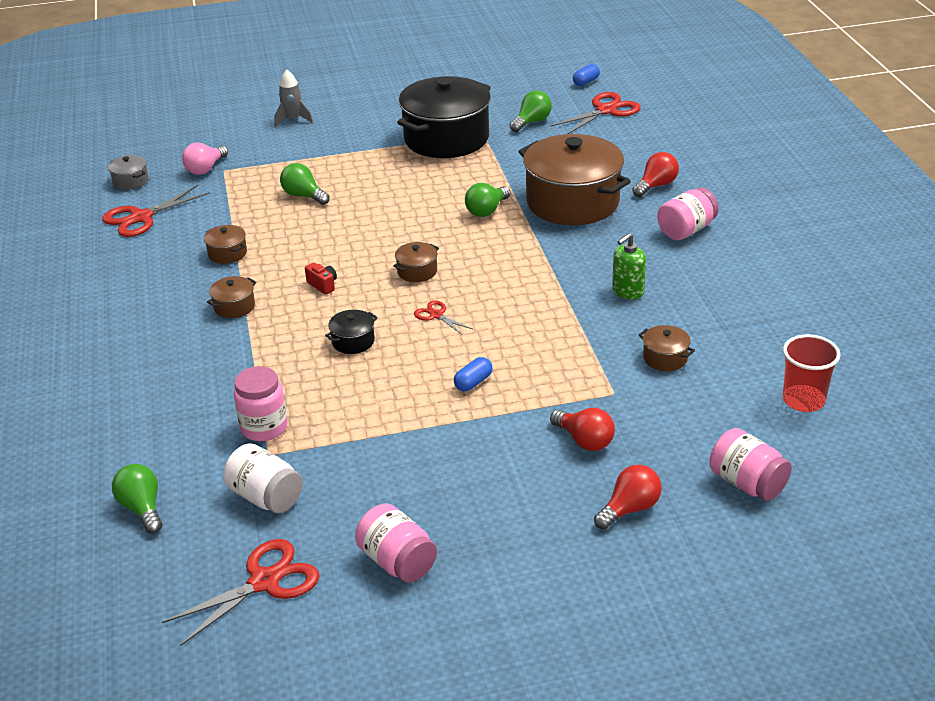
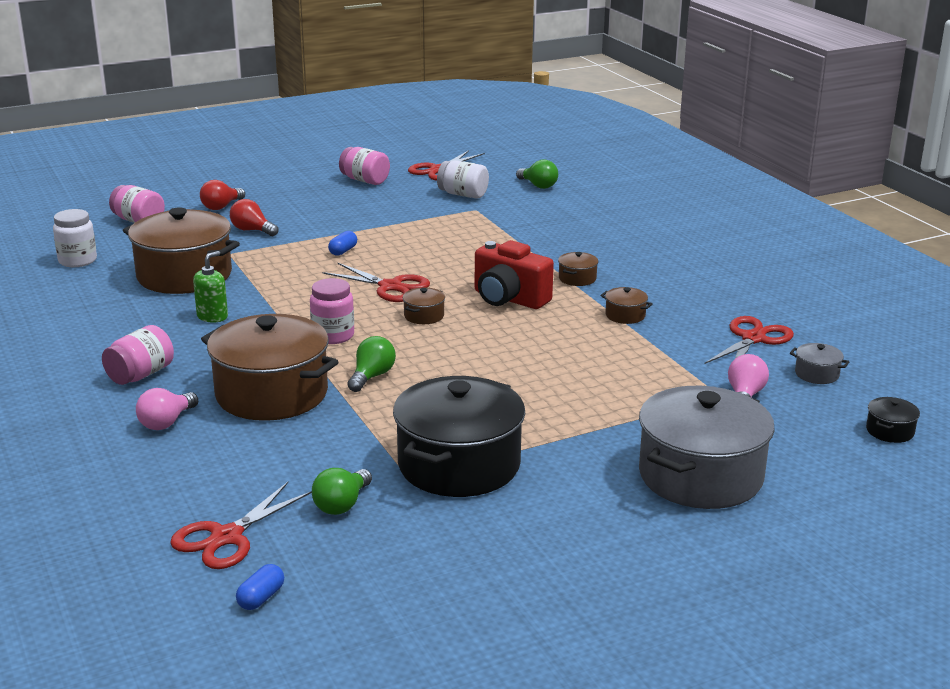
camera: 165 degrees right, 10 degrees down
pink jar [234,366,288,441] -> pink jar moved to [310,278,354,344]
grey rocket [274,70,313,128] -> grey pot [639,386,775,509]
green light bulb [280,163,330,205] -> none
red camera [305,262,337,295] -> red camera [475,240,554,309], size x2.46
black pot [325,310,378,354] -> black pot moved to [866,397,920,443]
red scissors [414,300,472,335] -> red scissors [323,262,430,302], size x1.89
red light bulb [632,152,679,197] -> pink light bulb [136,388,198,430]
brown pot [639,325,695,371] -> brown pot [123,207,240,294], size x2.49
red cup [783,334,840,412] -> white jar [53,209,97,267]

